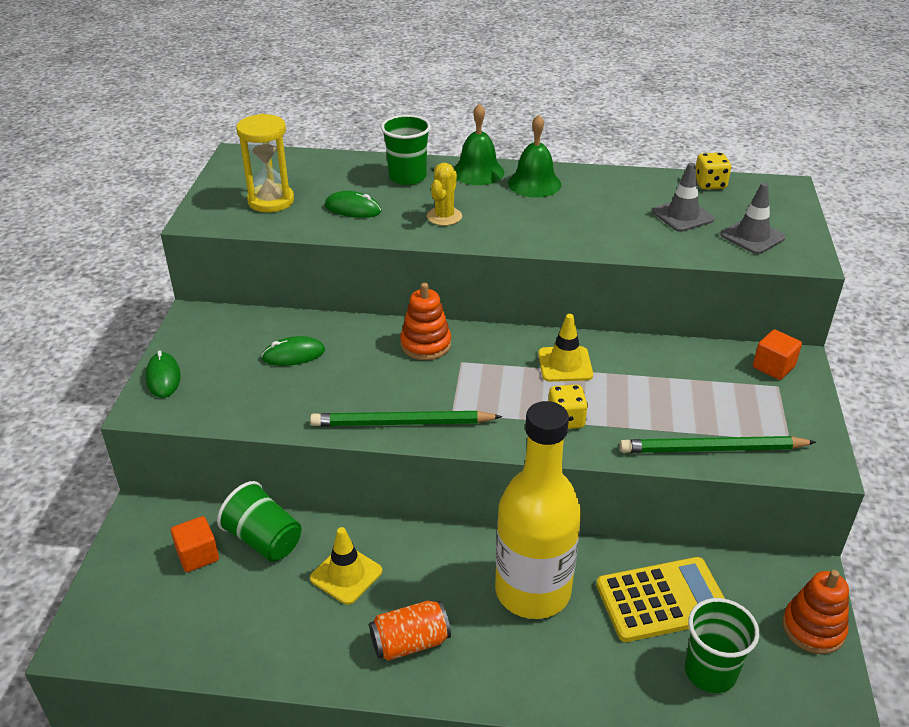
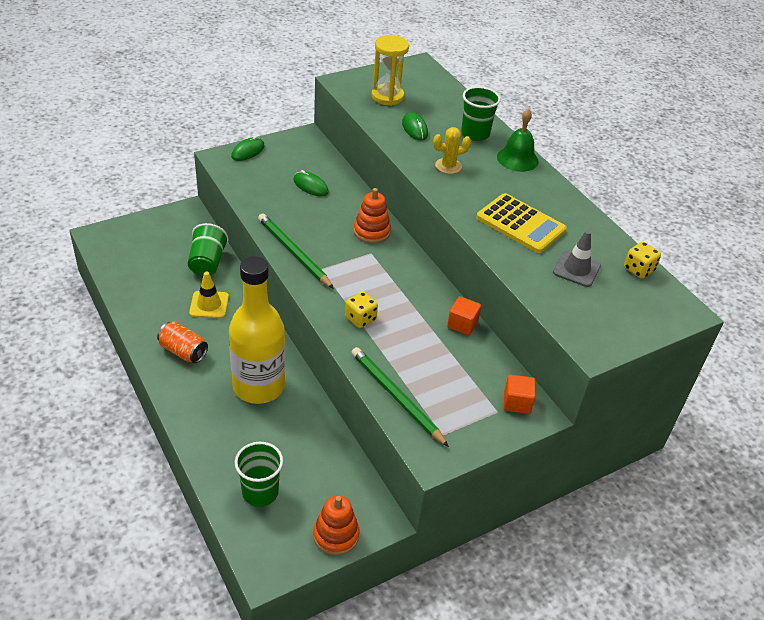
camera: 50 degrees right, 5 degrees up
orange cube [171,516,219,572] -> orange cube moved to [447,296,481,336]
green bell [508,114,561,197] -> none
yellow traffic cone [538,314,593,382] -> none
yellow calculator [596,557,725,642] -> yellow calculator moved to [476,193,567,253]
grey traffic cone [721,183,785,254] -> none

